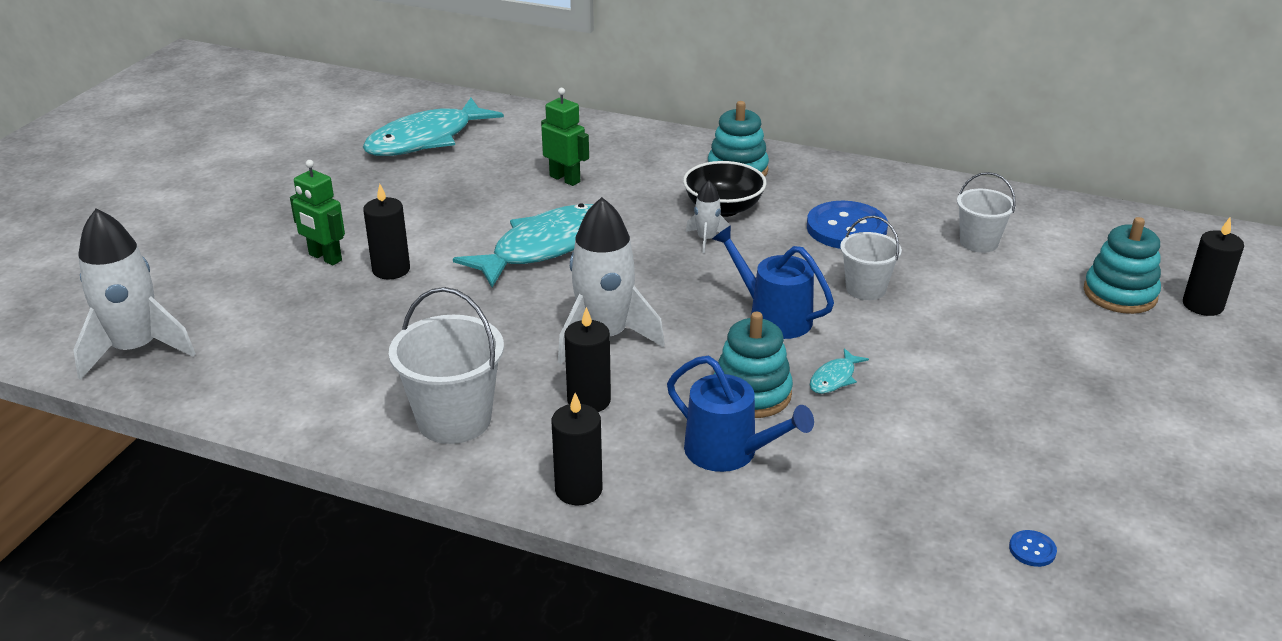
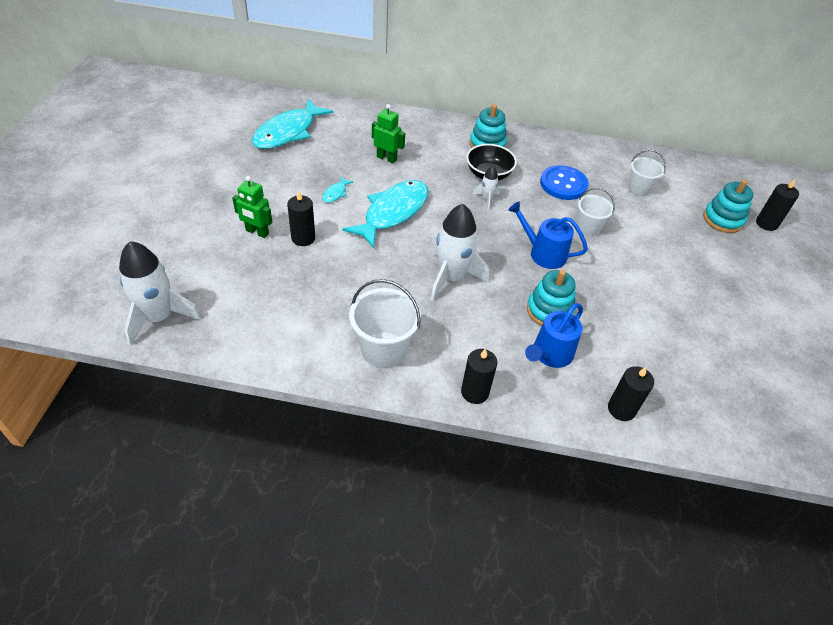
camera: 15 degrees left, 15 degrees up
black candle [564,307,611,412] -> black candle moved to [608,366,654,421]
blue watering can [667,356,814,472] -> blue watering can turned 105 degrees clockwise [525,303,583,368]
turquoise fish [810,348,869,394] -> turquoise fish moved to [322,177,354,203]
blue button [1009,530,1057,567] -> none

